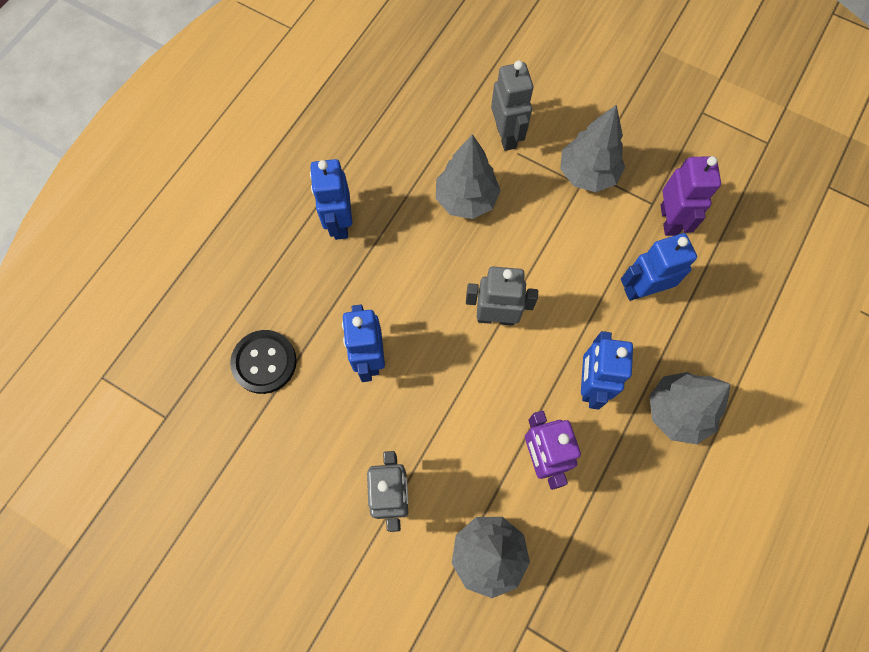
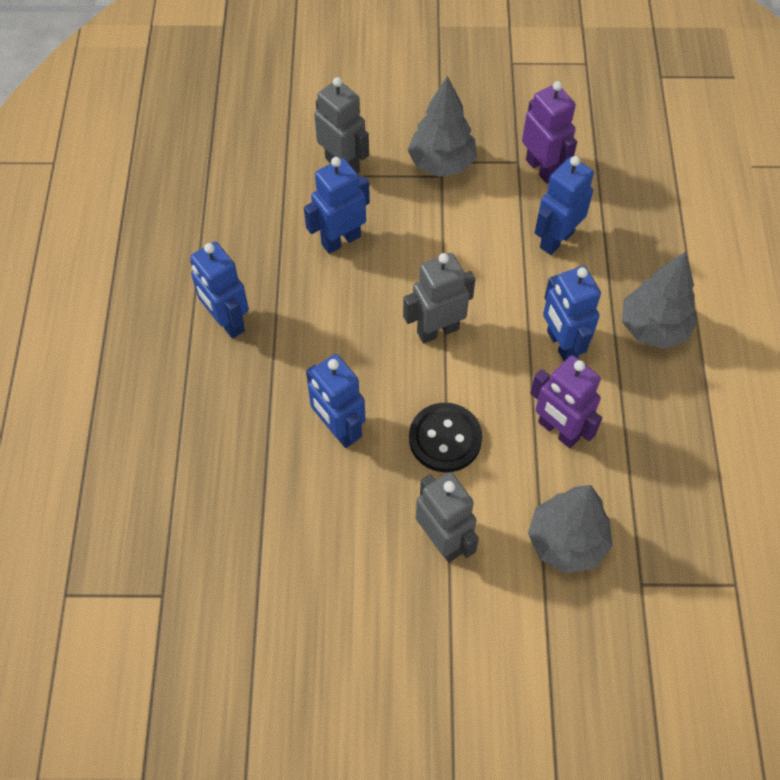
camera: 30 degrees left, 10 degrees down
black button [230,330,297,394] -> black button moved to [409,403,482,472]
grey tree [436,134,501,219] -> blue robot [304,157,370,254]

